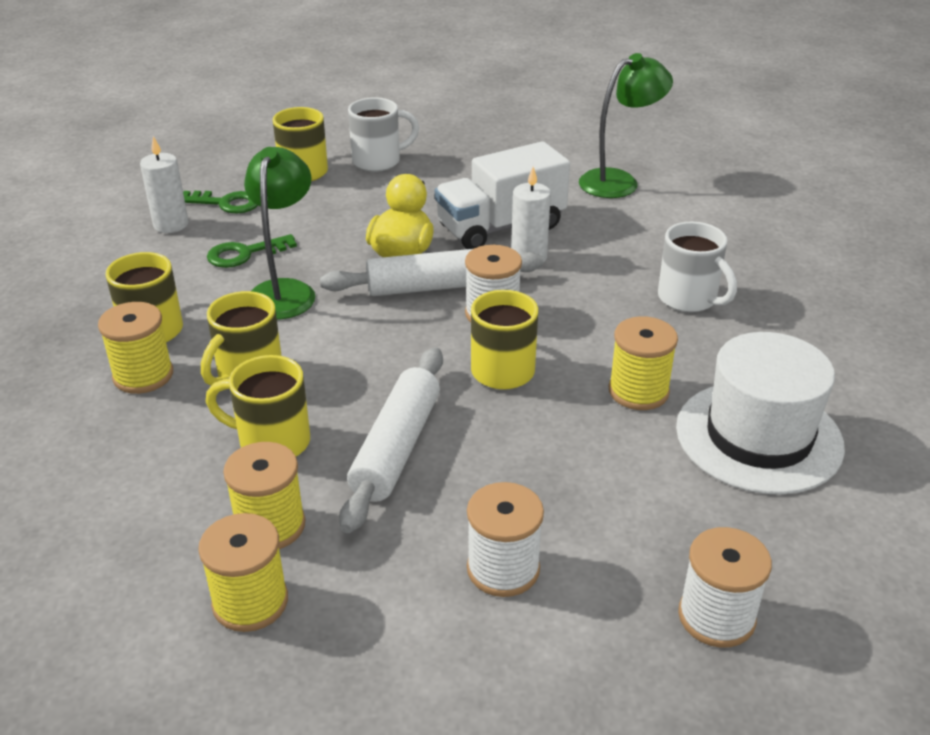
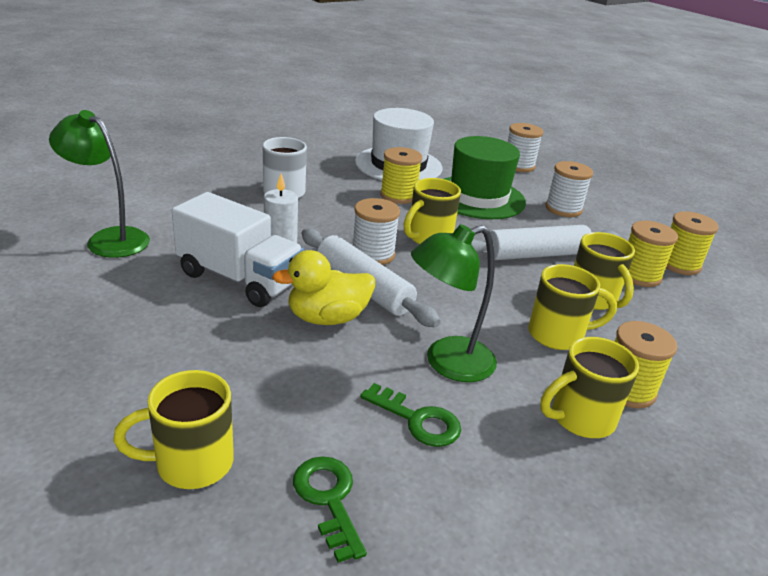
camera: 125 degrees left, 5 degrees down
white candle [140,136,188,233] -> none
white mug [348,97,419,172] -> none
none -> green hat [444,136,526,219]

